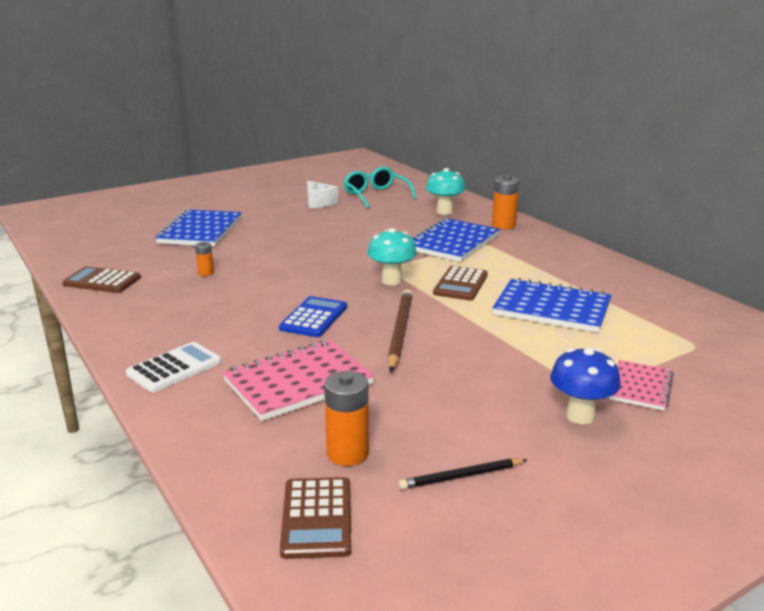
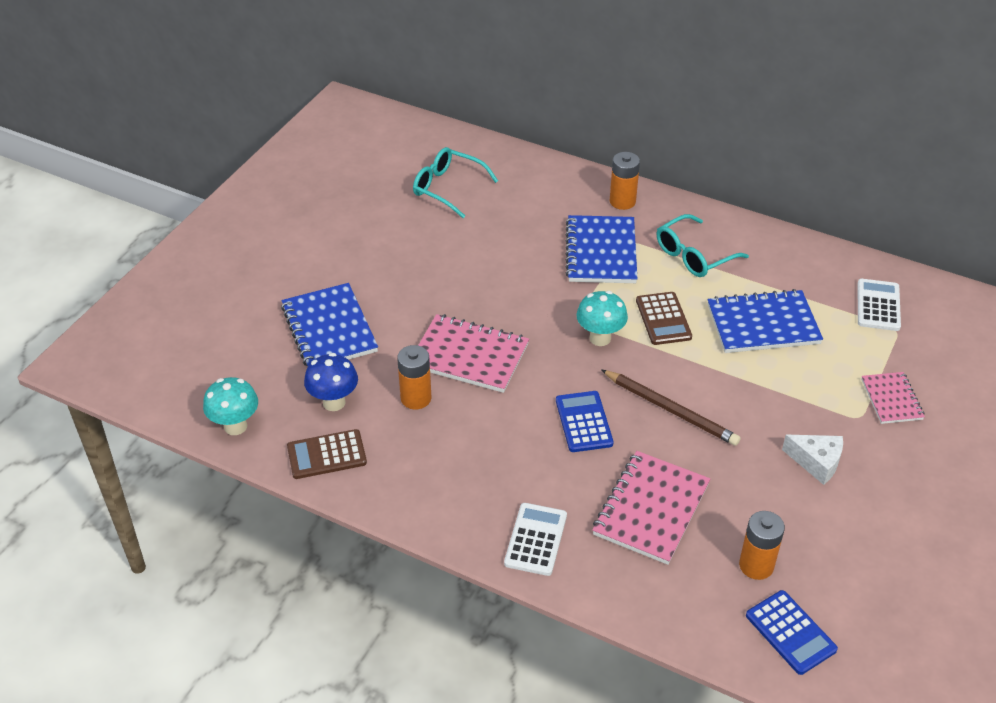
camera: 30 degrees left, 20 degrees up
orange battery [195,242,214,276] -> orange battery [397,345,431,409], size x1.80
brown calculator [280,477,351,559] -> blue calculator [746,590,838,675]
white cheese [307,180,339,208] -> white cheese moved to [782,435,843,485]
brown pencil [387,290,413,372] -> brown pencil turned 150 degrees clockwise [601,369,741,446]
black pencil [399,458,527,489] -> none
turquoise mushroom [426,168,466,215] -> turquoise mushroom moved to [203,377,258,435]
blue mushroom [550,348,621,424] -> blue mushroom moved to [304,353,358,411]
none -> pink notebook [418,314,529,393]
none -> turquoise glasses [657,214,749,277]
none -> white calculator [857,279,901,331]

